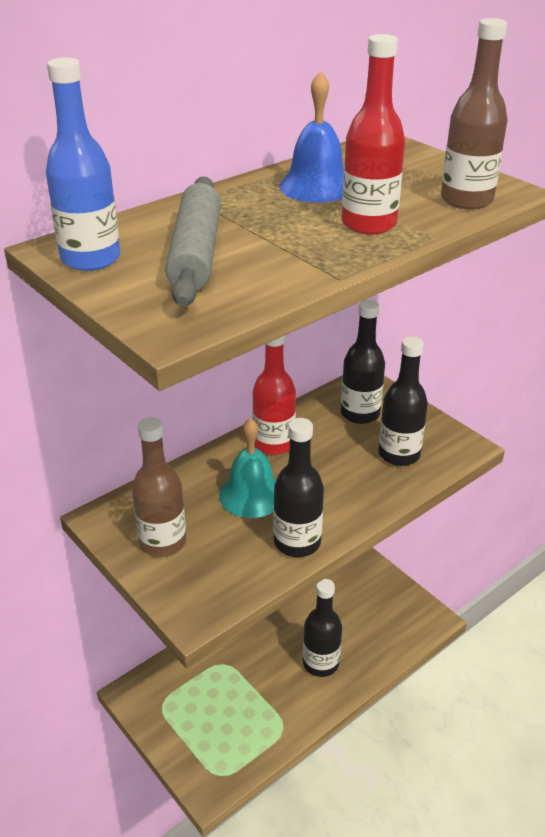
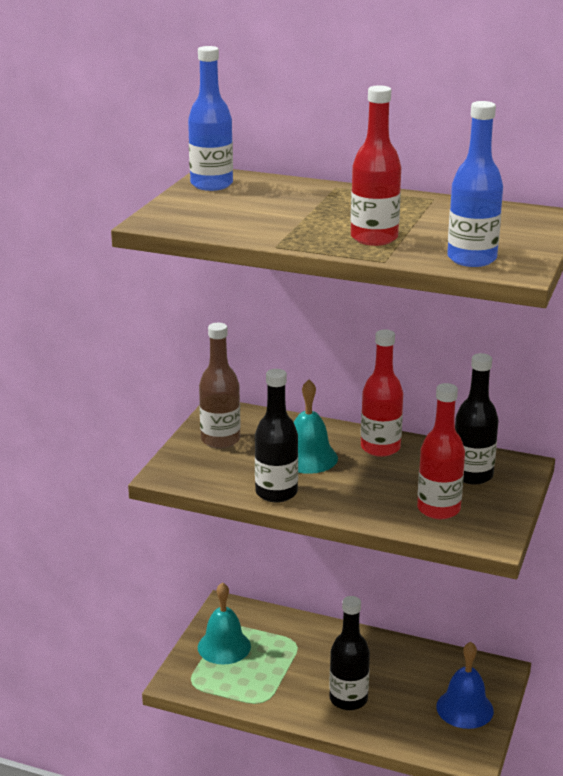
camera: 60 degrees right, 10 degrees down
grey rolling pin [165,176,221,307] -> none
blue bell [279,71,344,203] -> blue bell moved to [436,642,494,729]
black bottle [378,337,428,466] -> red bottle [417,383,465,519]
brown bottle [441,18,507,210] -> blue bottle [447,101,503,267]
none -> turquoise bell [198,582,251,664]

